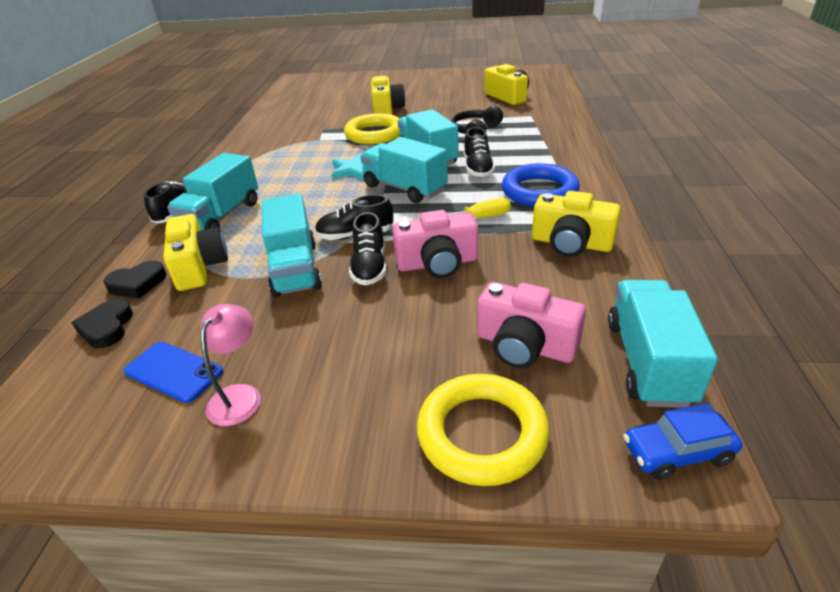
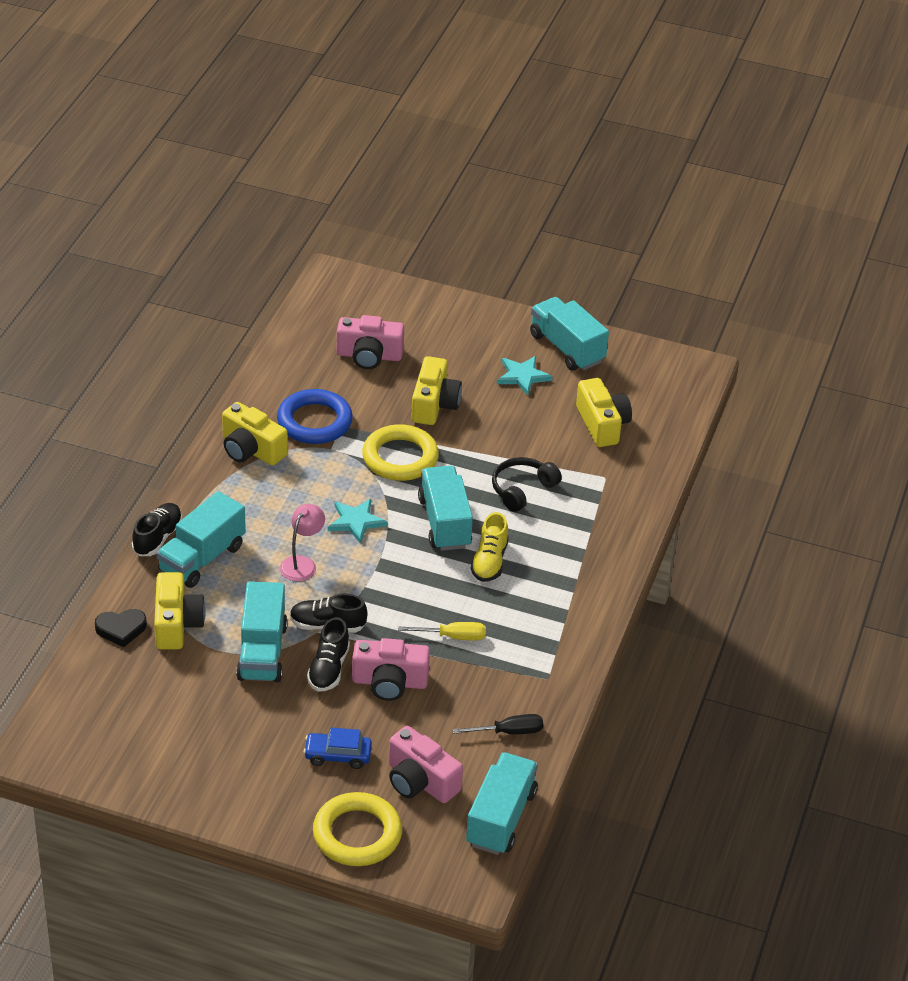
camera: 10 degrees right, 5 degrees up
black heart [71,299,133,348] -> none
blue phone [124,342,223,403] -> none
pink lamp [200,304,261,426] -> pink lamp moved to [280,504,325,582]
turquoise truck [360,137,448,203] -> turquoise truck moved to [530,297,609,371]
black shoe [464,127,495,177] -> yellow shoe [471,512,509,582]
blue ring [502,163,580,207] -> blue ring moved to [277,389,353,444]
yellow camera [532,191,621,257] -> yellow camera moved to [222,402,288,466]
blue car [623,403,743,480] -> blue car moved to [303,728,372,769]
none -> pink camera [337,315,404,369]
none -> black screwdriver [453,714,543,734]
none -> turquoise star [497,356,553,395]

